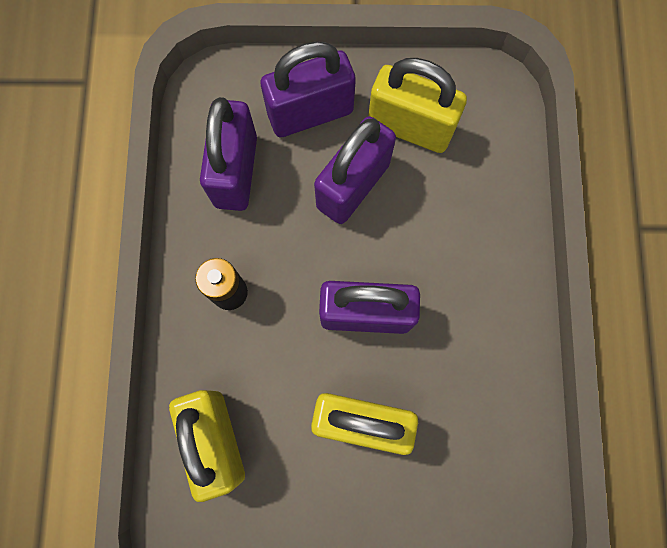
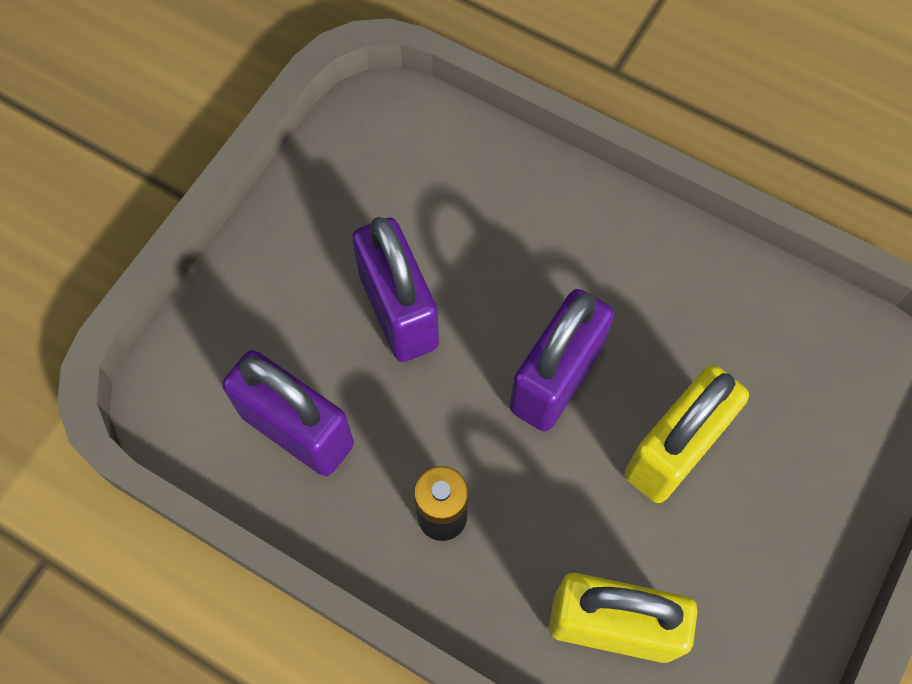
camera: 60 degrees left, 10 degrees down
purple padlock [260,41,356,137] -> none
yellow padlock [368,58,467,153] -> none

